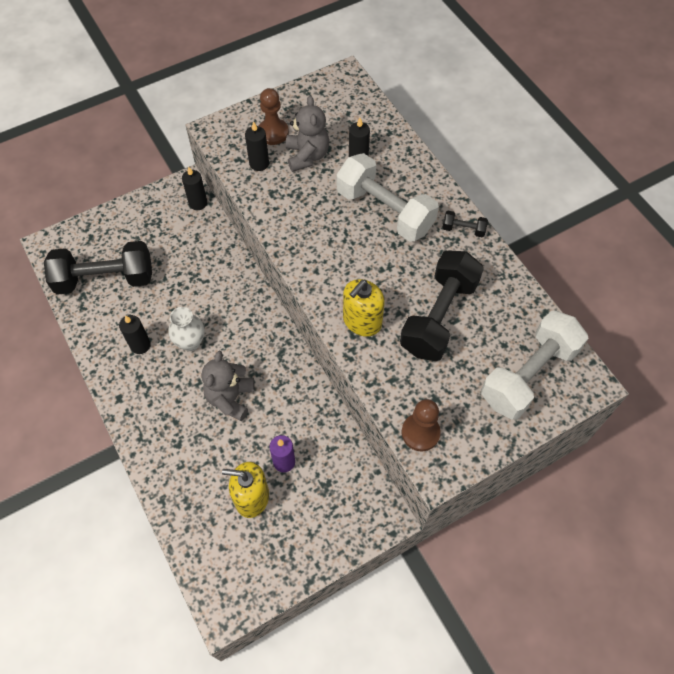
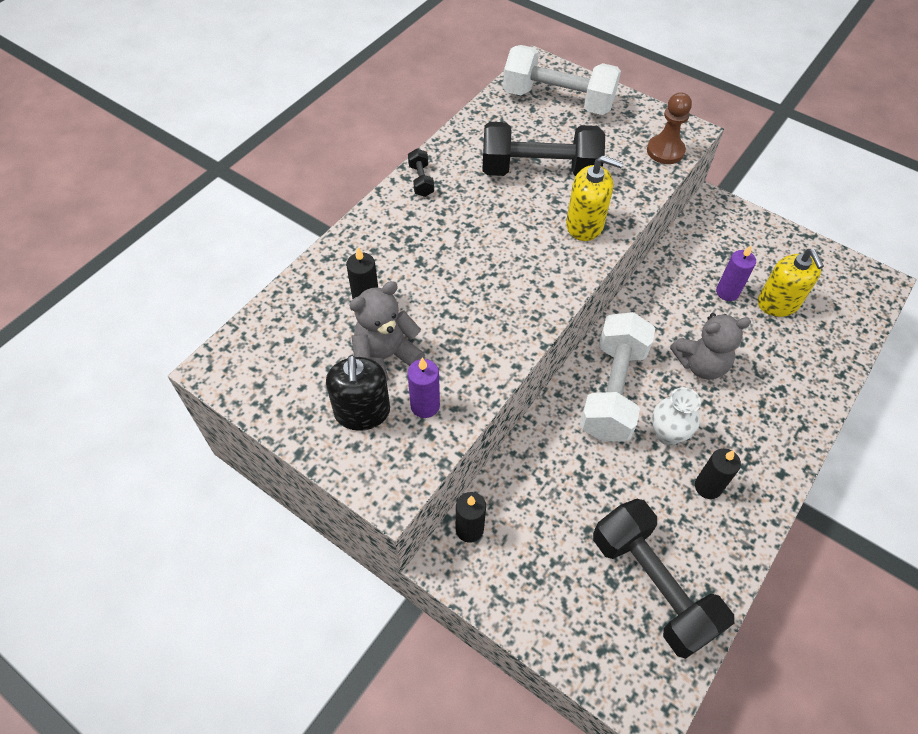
camera: 115 degrees left, 5 degrees down
black candle [245,121,269,171] -> purple candle [407,357,440,418]
brown pawn [259,88,289,145] -> black soap dispenser [326,355,390,431]
white dumbbell [337,153,439,242] -> white dumbbell moved to [580,312,655,442]

